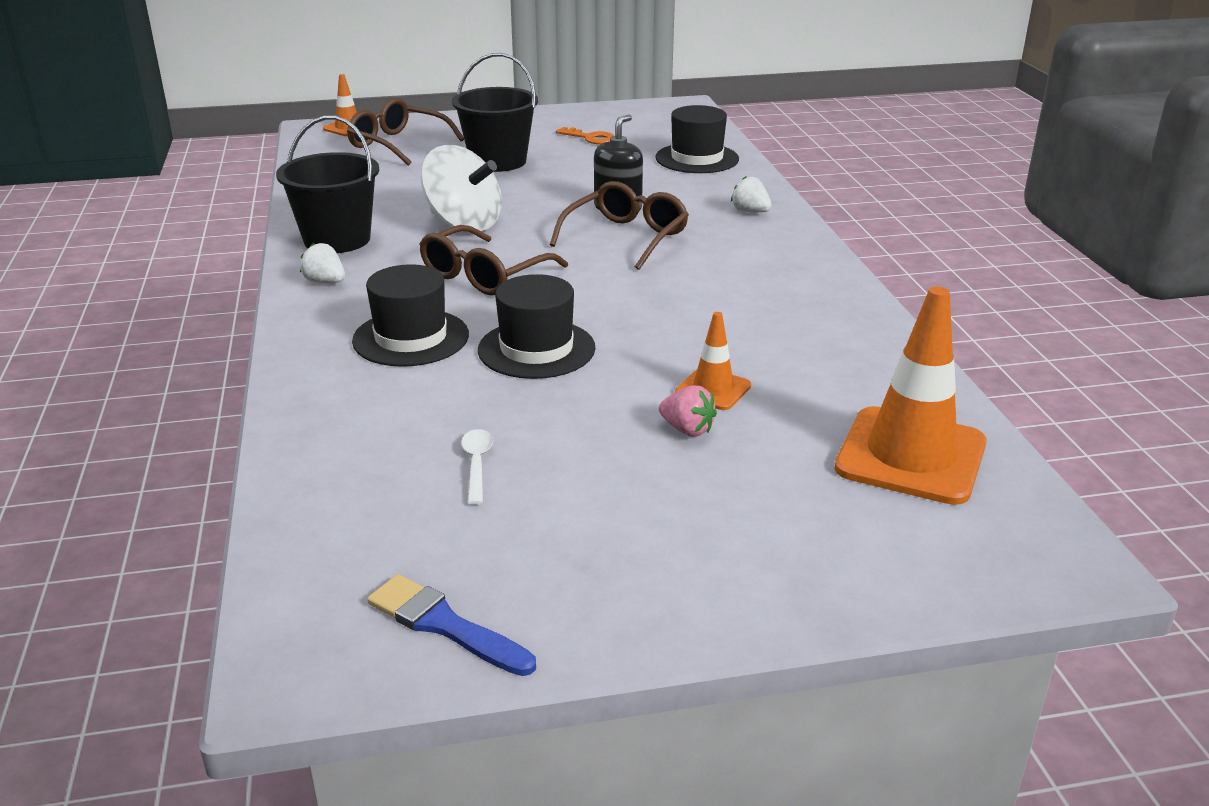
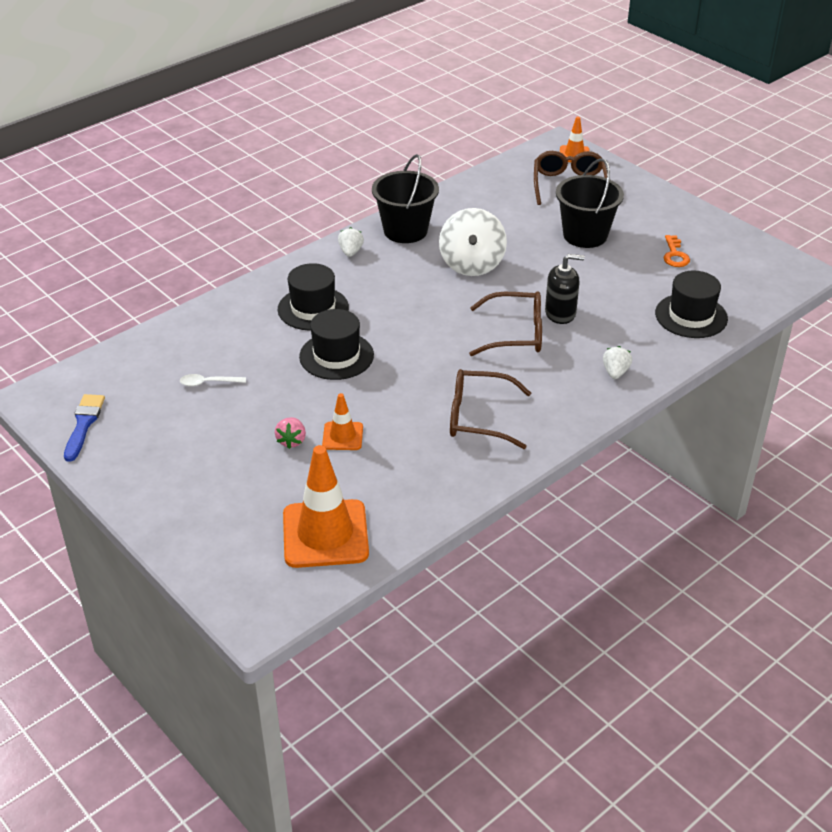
camera: 60 degrees right, 10 degrees up
brown glasses [420,225,568,296] -> brown glasses moved to [450,369,531,449]
white spoon [461,429,493,505] -> white spoon turned 150 degrees counterclockwise [180,374,246,386]

